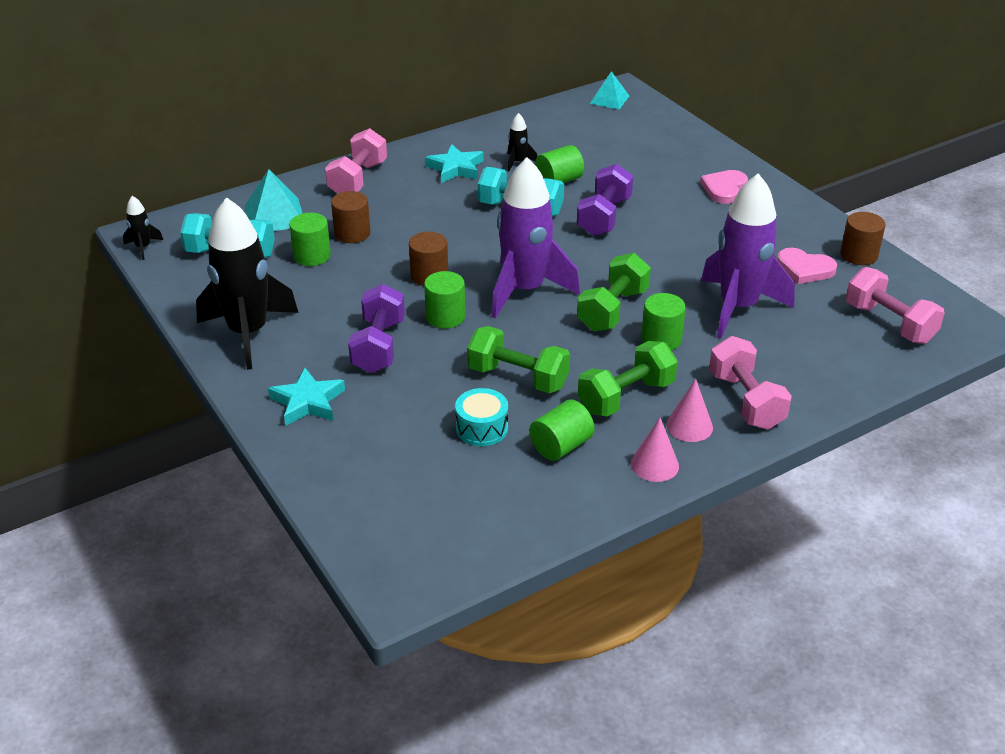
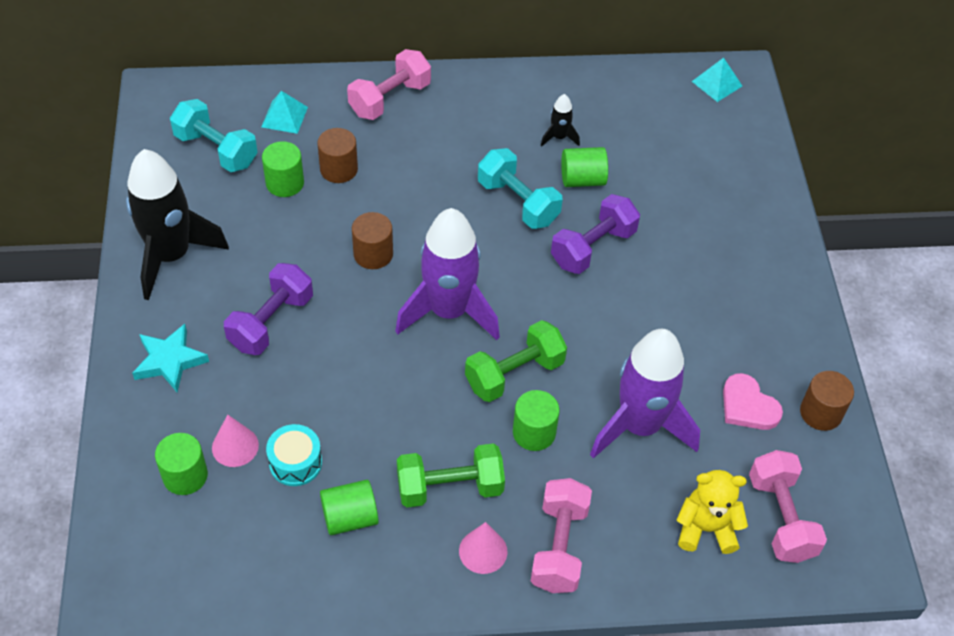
camera: 25 degrees right, 15 degrees up
black rocket [123,196,163,260] -> none
turquoise pyramid [245,169,303,231] -> turquoise pyramid [261,91,308,134], size x0.66
green cylinder [424,271,465,328] -> green cylinder moved to [155,433,208,495]
turquoise star [425,144,484,183] -> none
green dumbbell [467,326,570,393] -> none
pink cone [631,418,679,482] -> pink cone moved to [212,415,259,467]
pink heart [700,170,748,204] -> none
none -> yellow teddy bear [677,470,748,554]

